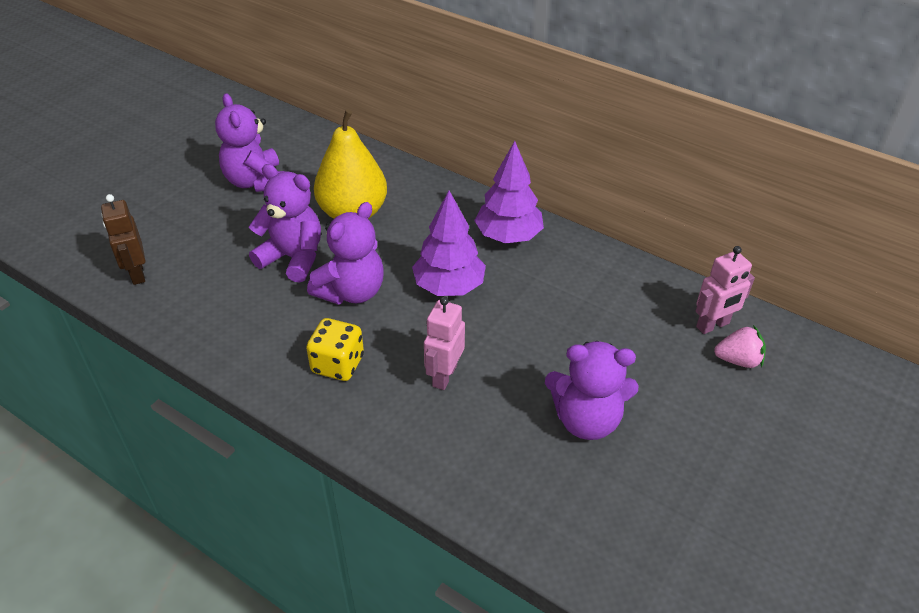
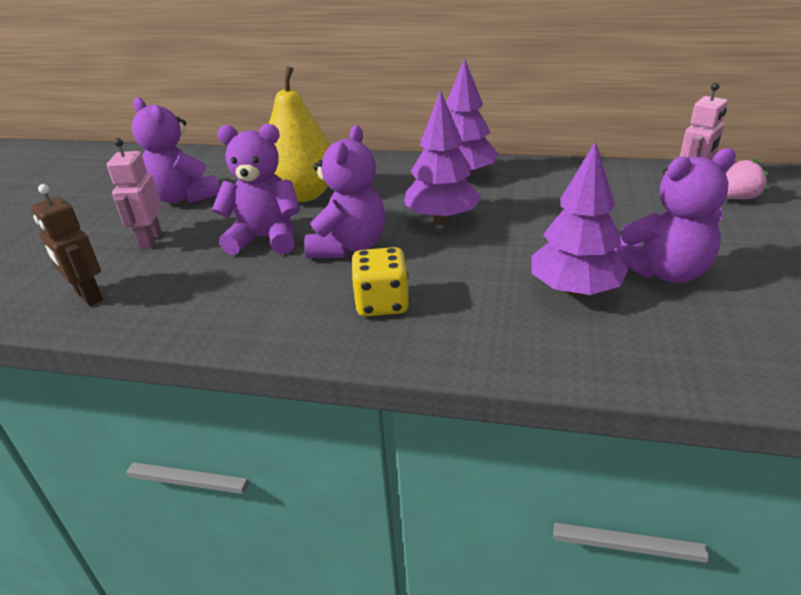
camera: 20 degrees left, 10 degrees down
pink robot [424,297,465,390] -> pink robot moved to [107,138,162,249]
none -> purple tree [531,141,629,297]

